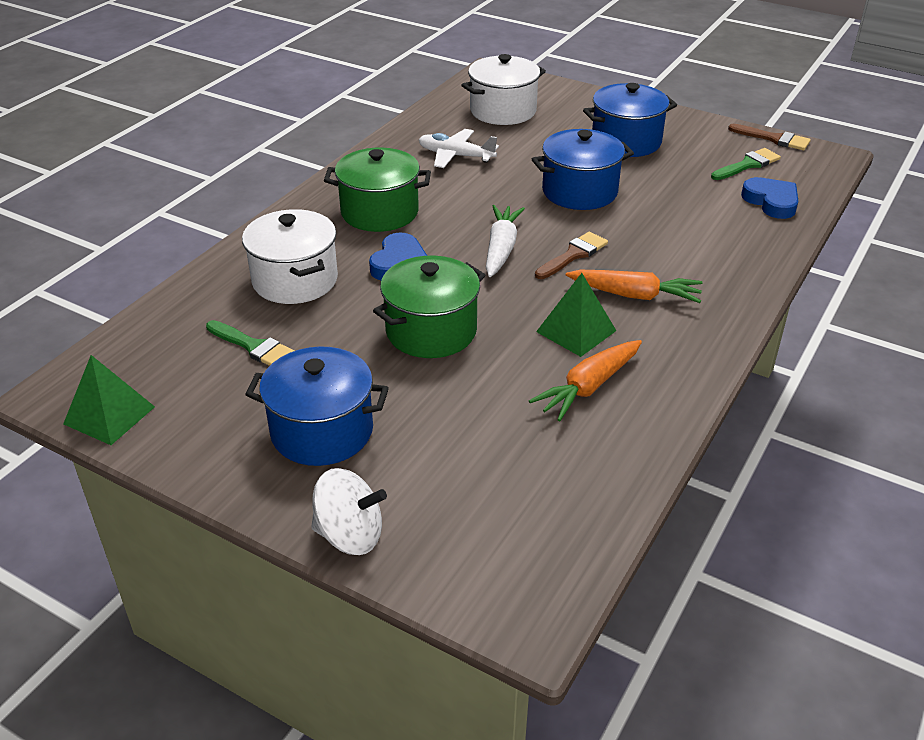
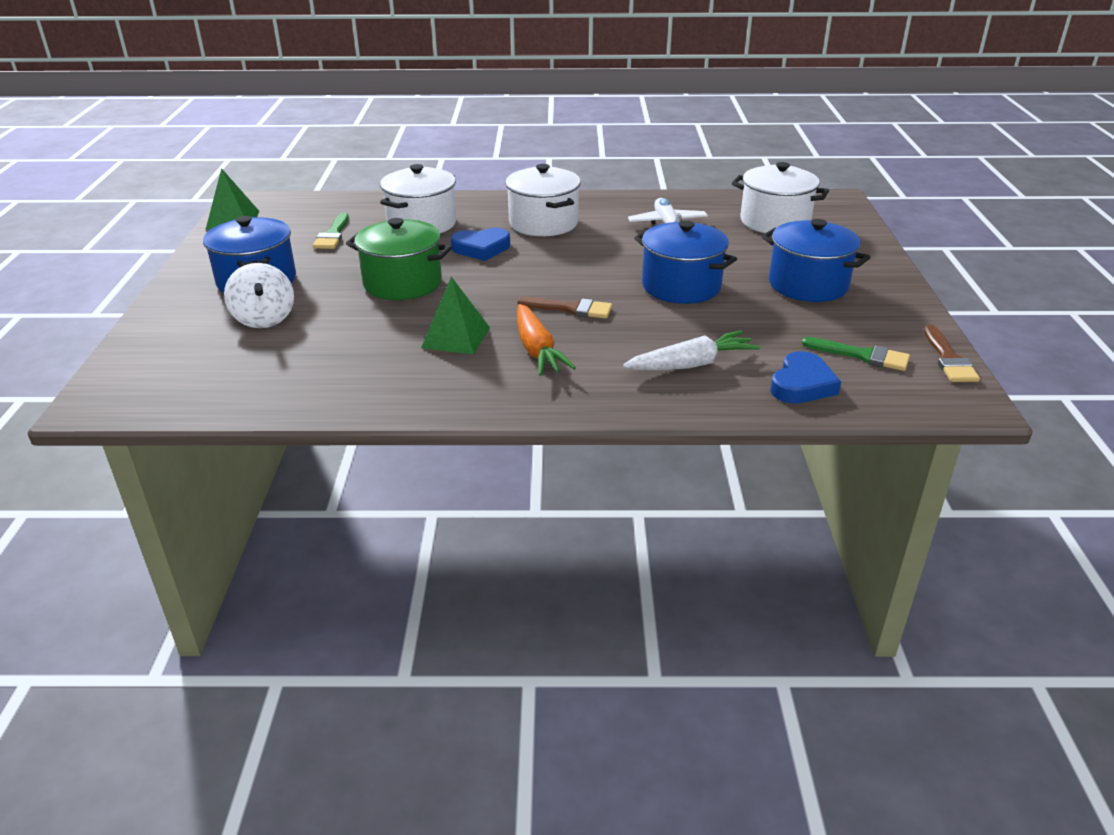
camera: 60 degrees right, 5 degrees down
white spinning top [311,468,387,555] -> white spinning top moved to [224,263,294,328]
green pot [324,148,431,232] -> white pot [505,164,581,236]
white carrot [486,205,525,277] -> white carrot moved to [623,330,760,370]
orange carrot [529,340,642,421] -> none

